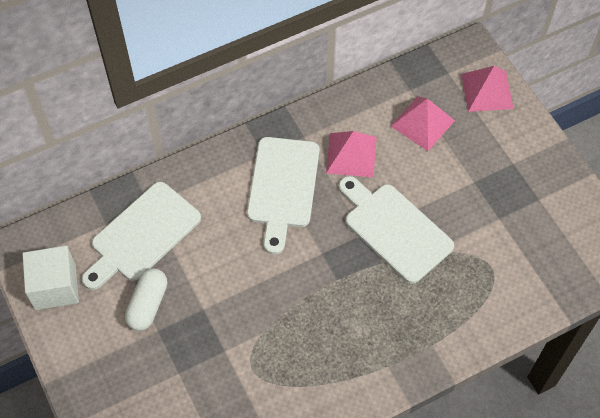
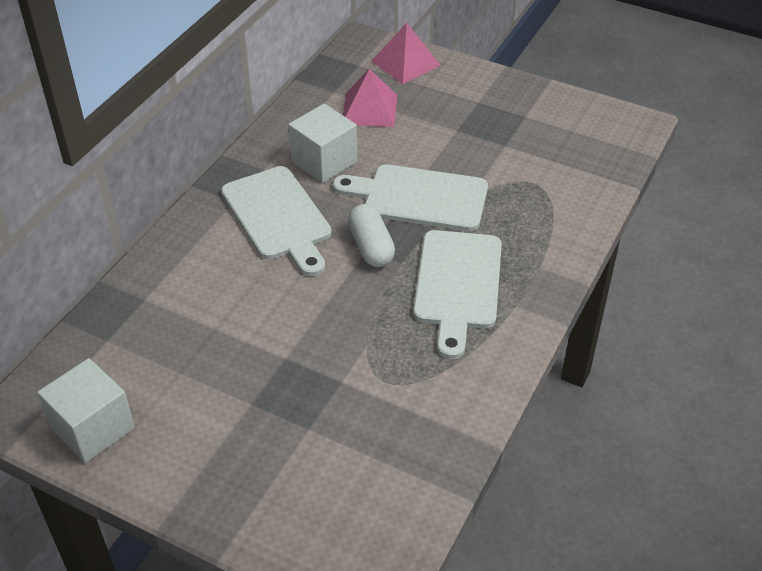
camera: 35 degrees left, 15 degrees down
white cutting board [82,182,201,290] -> white cutting board moved to [413,230,502,359]
white capsule [125,268,167,331] -> white capsule moved to [348,204,395,267]
pink pyramid [326,131,377,177] -> white cube [288,104,358,183]

